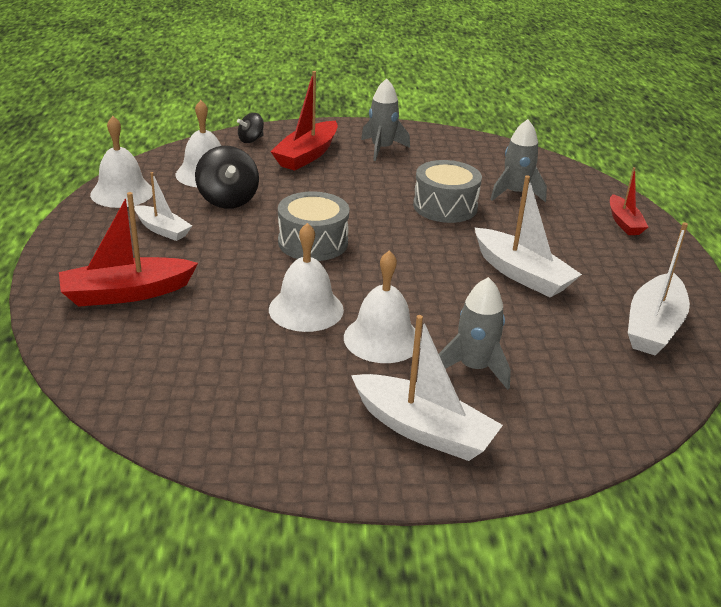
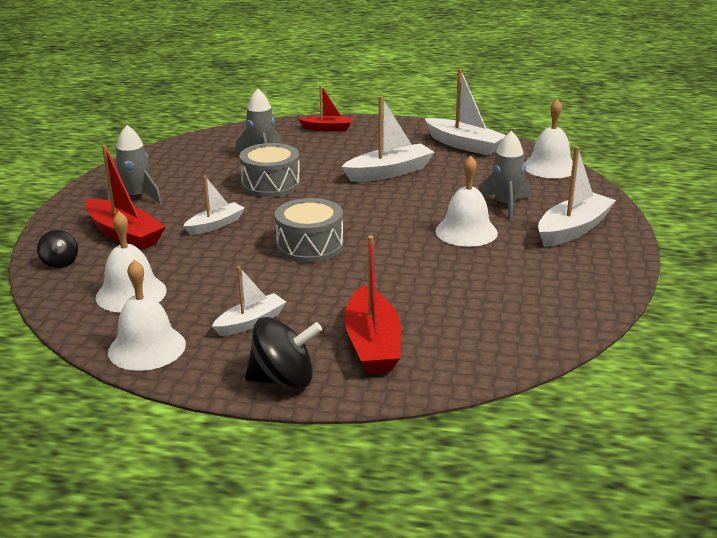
camera: 75 degrees left, 5 degrees down
black spinning top [195,146,259,209] -> black spinning top moved to [245,317,322,389]
white bell [269,223,344,332] -> white bell moved to [524,99,573,178]
none -> white boat [184,176,245,235]

